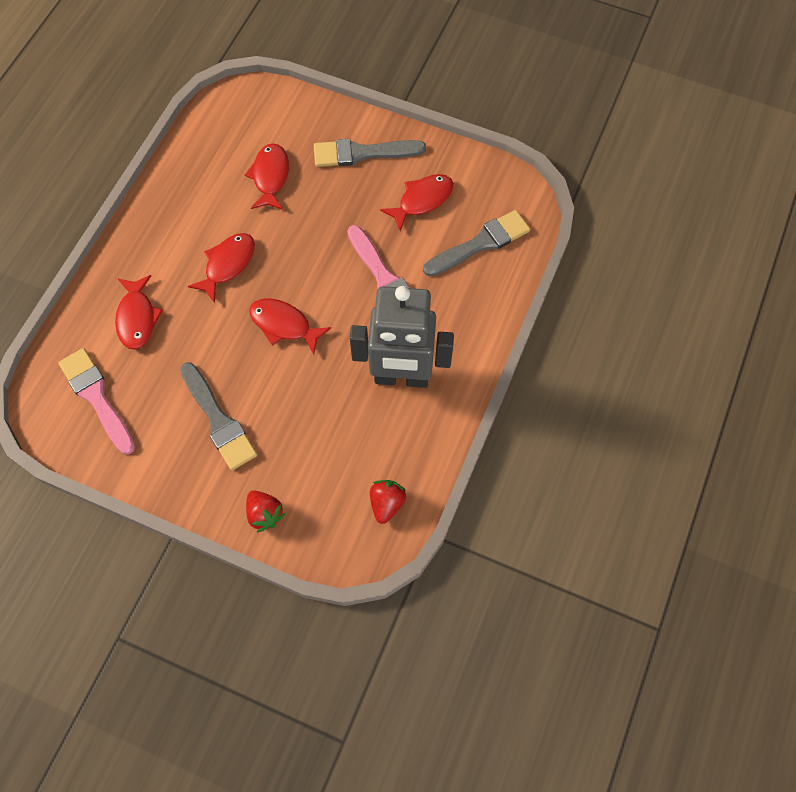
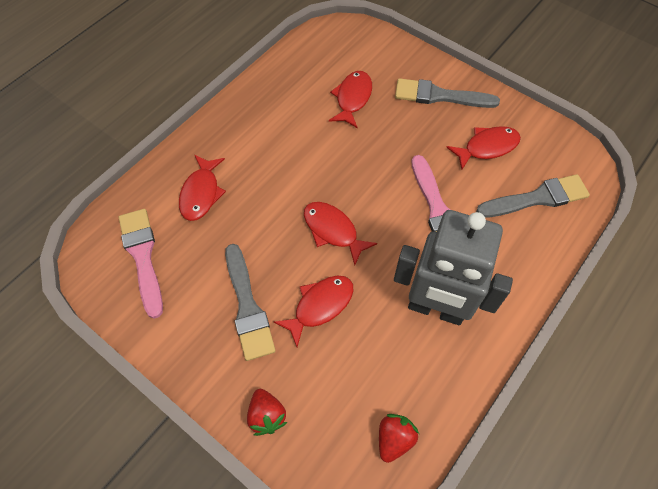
camera: 15 degrees right, 5 degrees down
red fish [188,233,255,303] -> red fish moved to [274,275,353,347]

